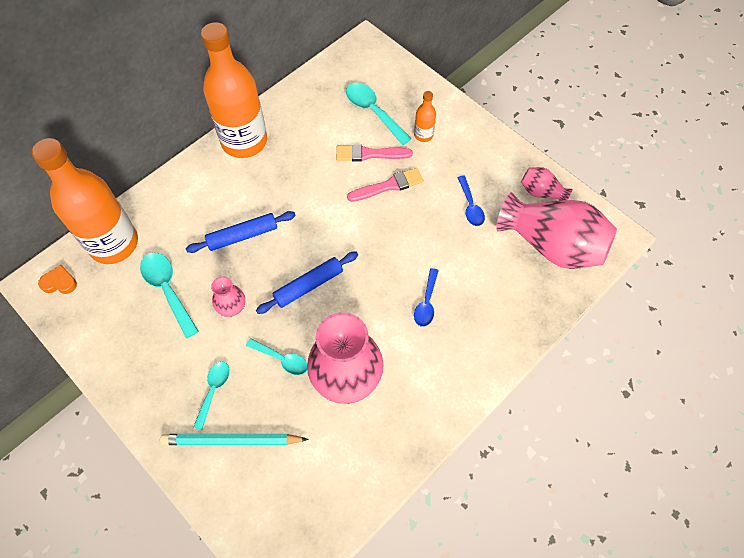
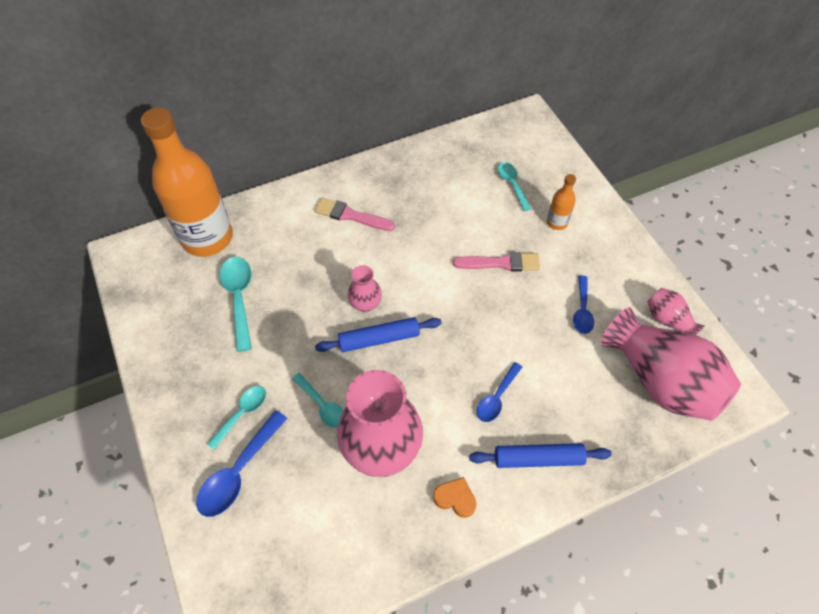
camera: 20 degrees right, 5 degrees down
orange heart [38,265,77,294] -> orange heart moved to [433,477,477,518]
turquoise pencil [160,434,309,445] -> blue spoon [196,410,288,517]
blue rolling pin [186,211,296,253] -> blue rolling pin moved to [469,443,612,468]
orange bottle [201,22,267,158] -> none
pink vase [211,277,245,317] -> pink vase moved to [347,265,382,312]
pink brush [336,144,413,162] -> pink brush moved to [315,198,395,231]
turquoise spoon [346,83,411,145] -> turquoise spoon [498,162,531,211], size x0.65

